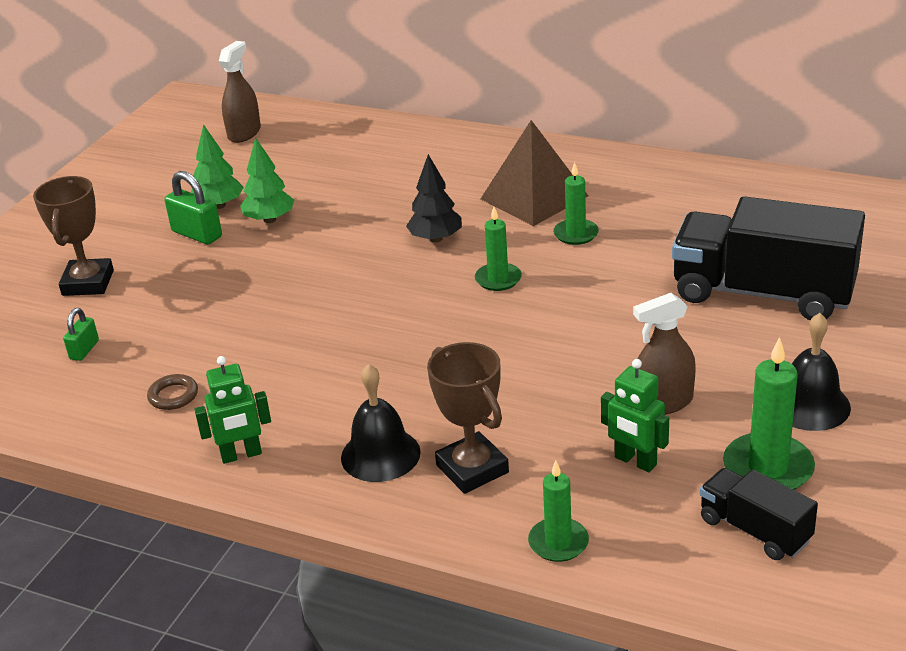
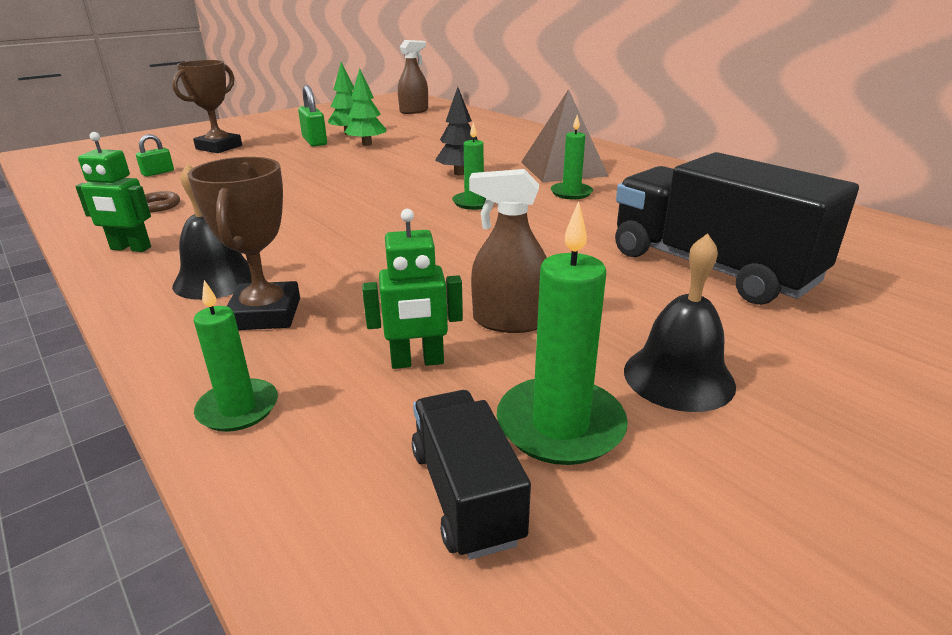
camera: 25 degrees right, 5 degrees down
green robot [601,359,669,472] -> green robot turned 75 degrees counterclockwise [362,209,463,369]

